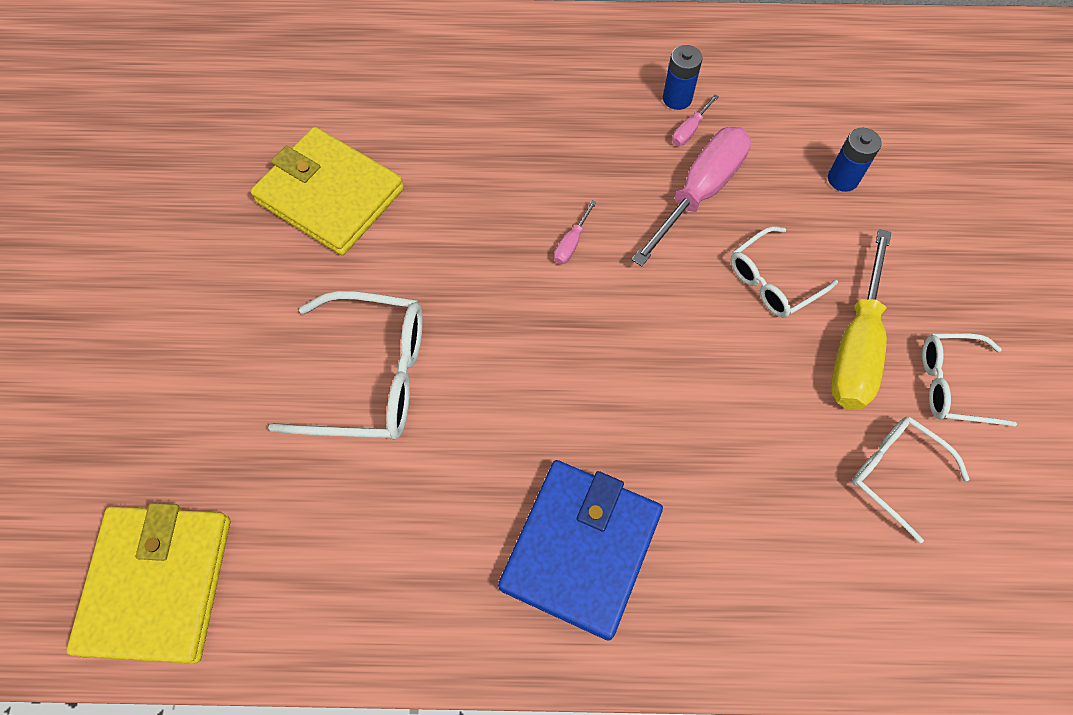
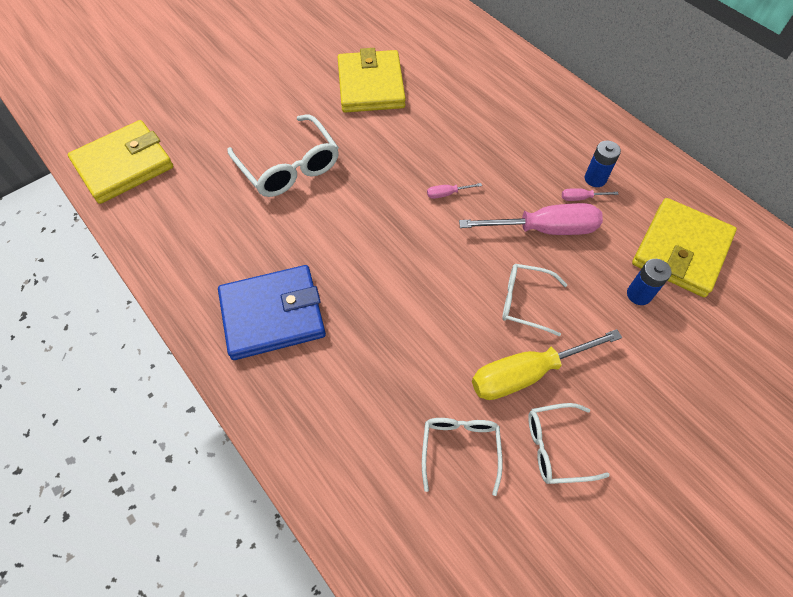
camera: 50 degrees right, 5 degrees down
white glasses [922,333,1017,427] -> white glasses turned 60 degrees counterclockwise [528,403,610,484]
none -> yellow wallet [632,198,737,297]

